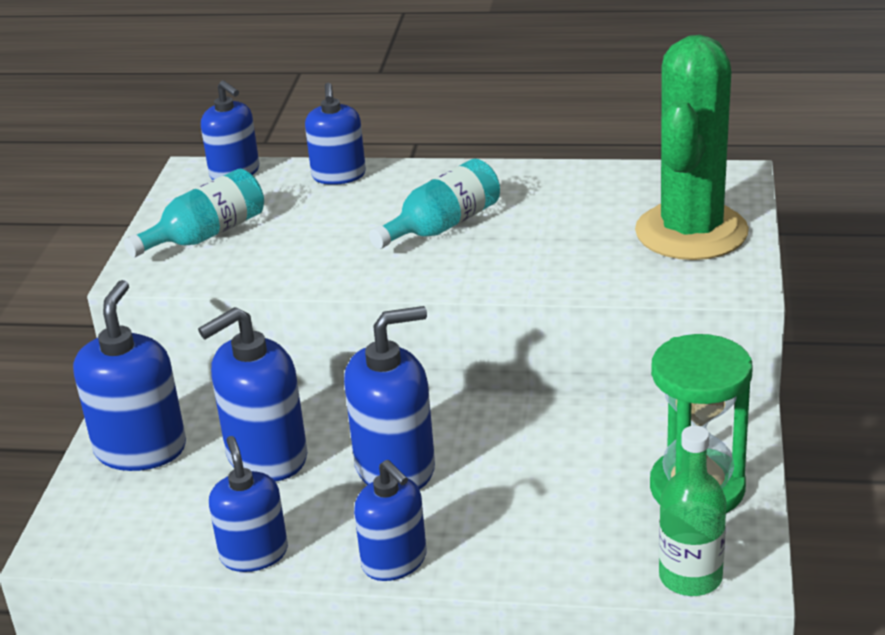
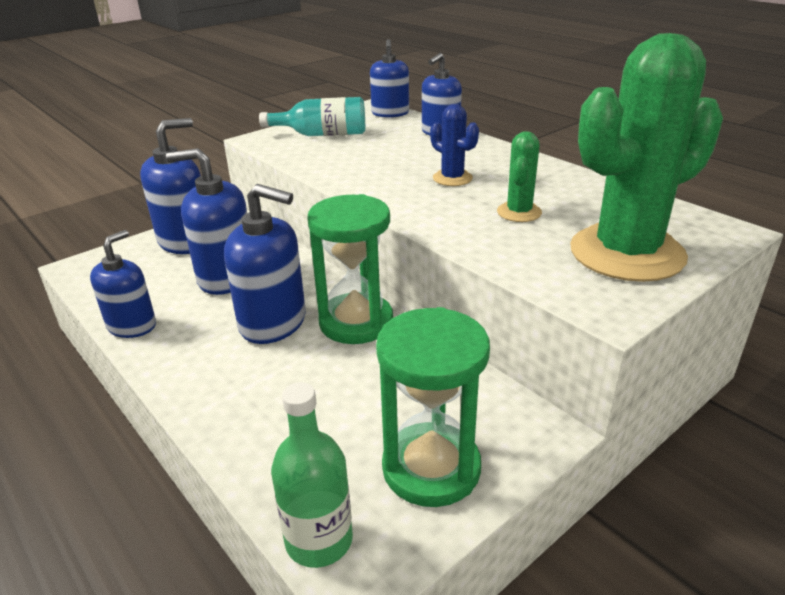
camera: 40 degrees right, 0 degrees up
blue soap dispenser [354,460,426,581] -> none
turquoise bottle [369,159,500,249] -> blue cactus [430,104,479,186]
none -> green hourglass [307,194,393,344]
none -> green cactus [497,131,542,222]

